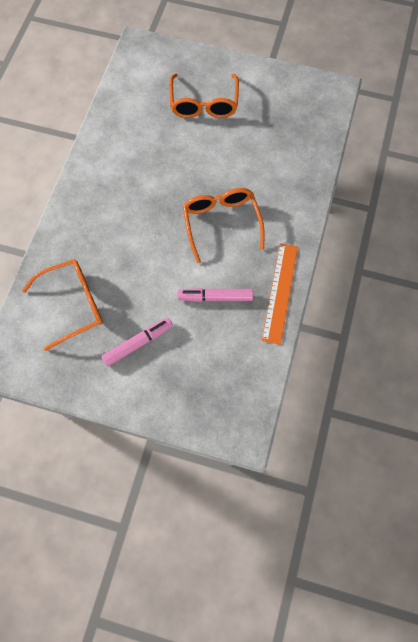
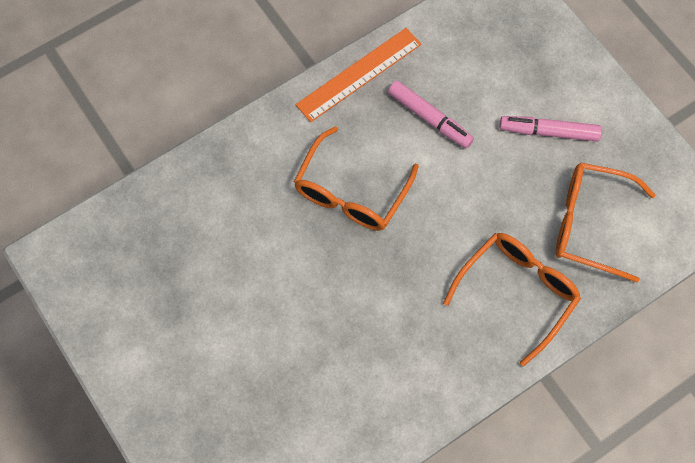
camera: 140 degrees left, 0 degrees up
orange glasses [169,74,239,118] -> orange glasses moved to [443,233,581,366]

